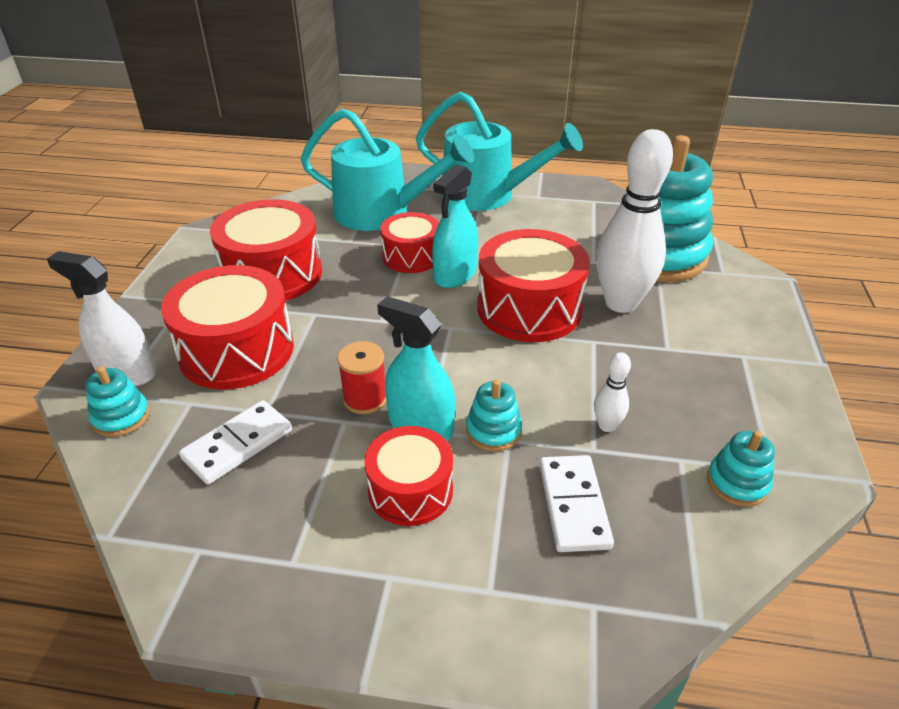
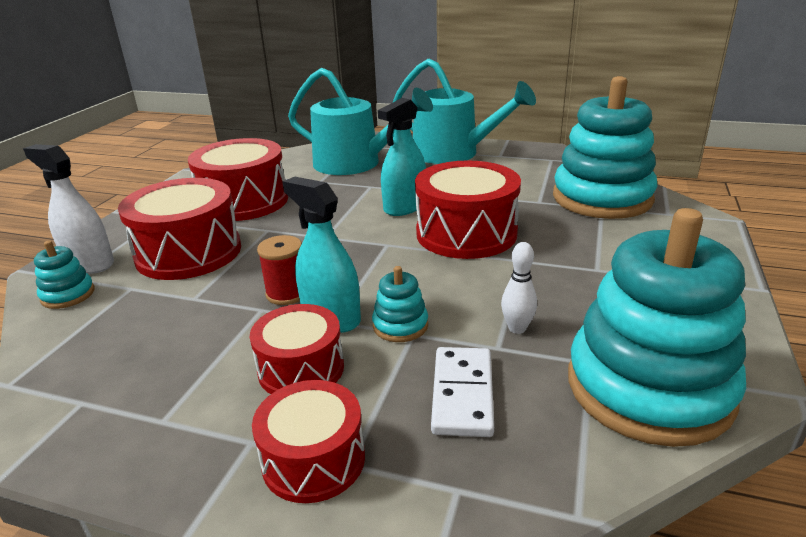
camera: 10 degrees right, 10 degrees down
white domino [179,400,292,484] -> none
red drum [380,212,439,273] -> red drum moved to [252,380,365,503]
white bowling pin [596,129,673,313] -> none
turquoise stacking toy [707,431,775,507] -> turquoise stacking toy [568,208,746,447], size x2.43

